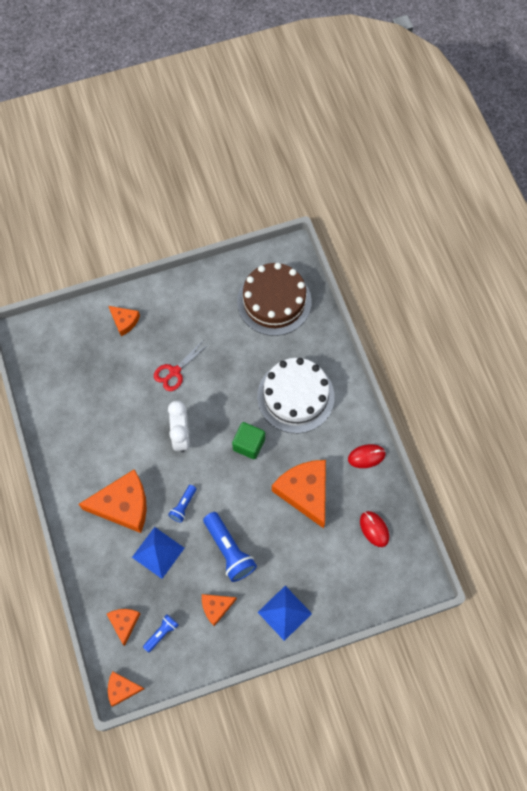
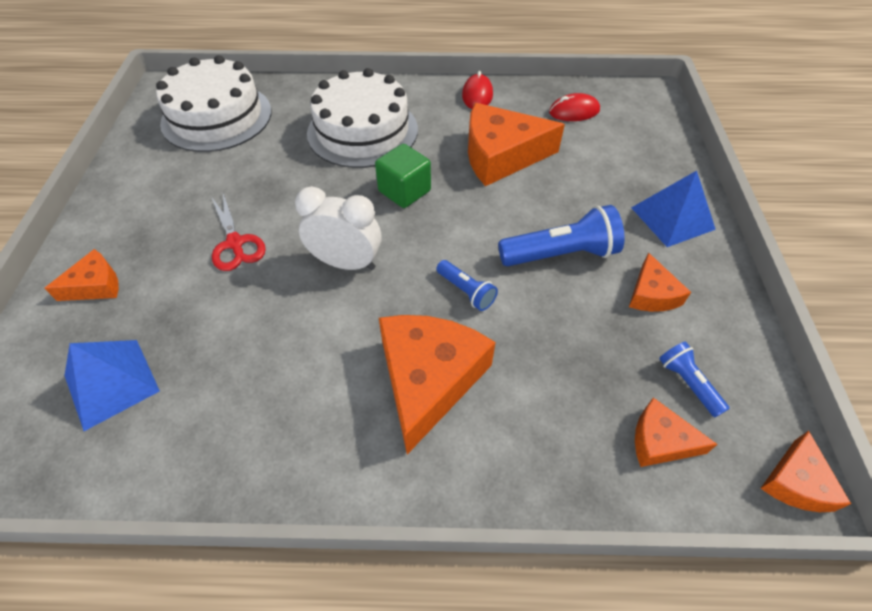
camera: 70 degrees left, 15 degrees down
blue pyramid [132,527,184,579] -> blue pyramid moved to [64,340,160,431]
brown cake [237,263,312,336] -> white cake [156,55,271,152]

